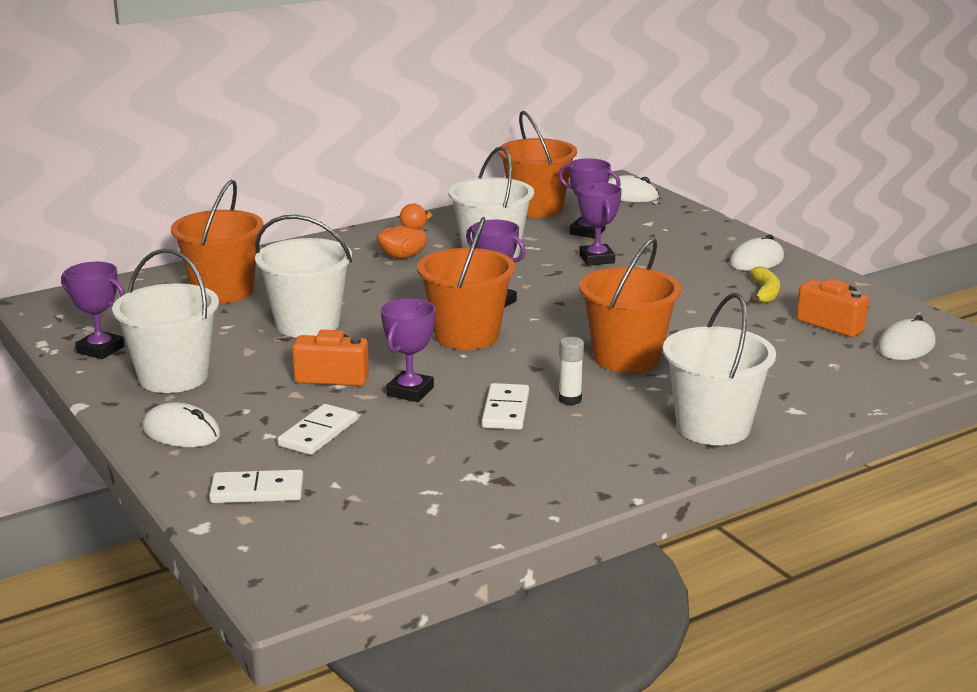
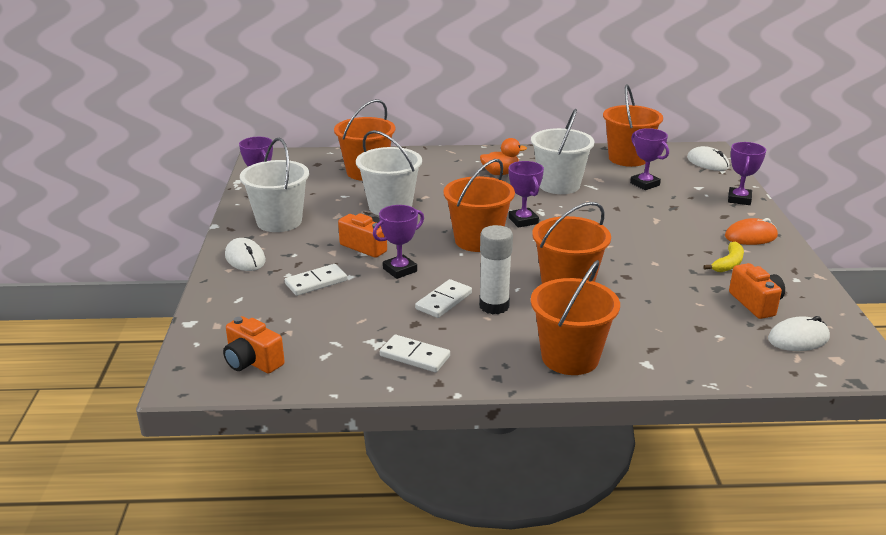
camera: 30 degrees right, 5 degrees up
white domino [209,470,303,503] -> white domino moved to [380,335,450,372]
white glue stick [559,337,584,405] -> white glue stick [479,225,513,314], size x1.74
purple trophy [577,182,622,266] -> purple trophy moved to [728,142,766,205]
white bucket [663,293,776,445] -> orange bucket [531,260,620,375]
white mouse [730,234,784,271] -> orange mouse [725,218,778,245]
none -> orange camera [223,316,285,373]

